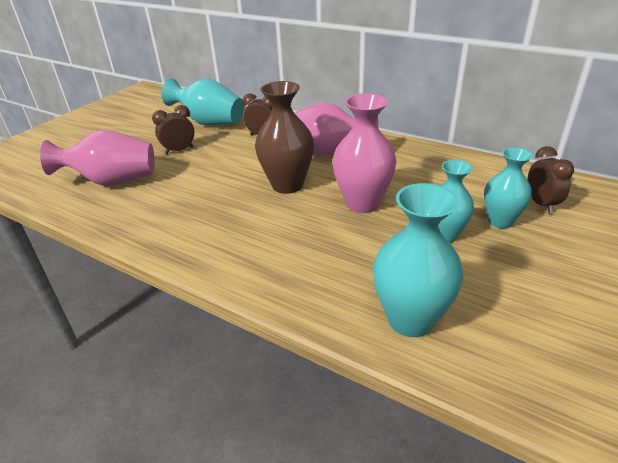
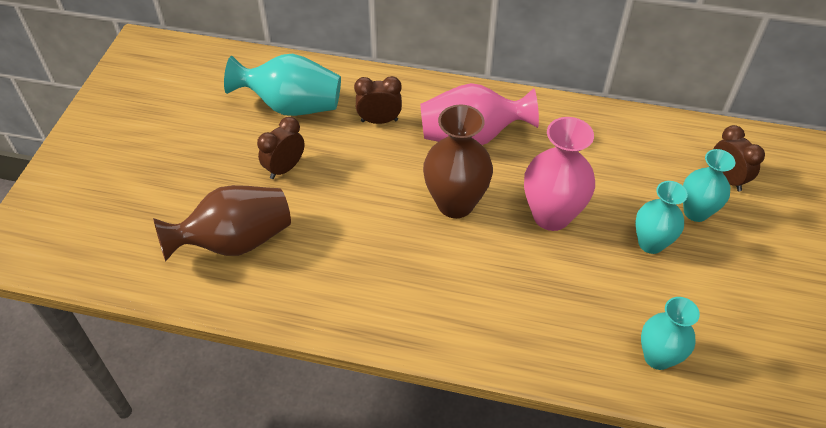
camera: 20 degrees left, 15 degrees up
pink vase [40,130,155,186] -> brown vase [153,185,291,262]
turquoise vase [373,183,463,337] -> turquoise vase [641,297,700,370], size x0.66

